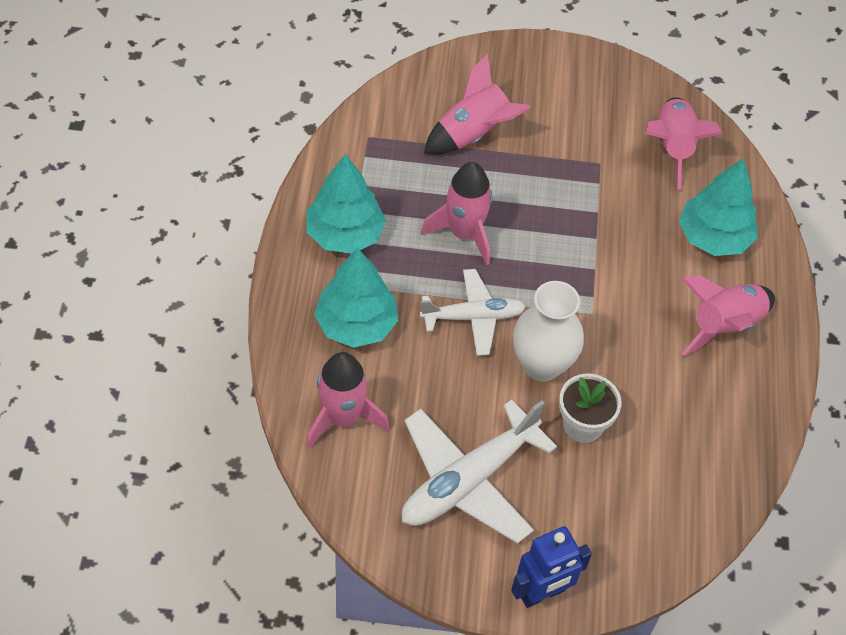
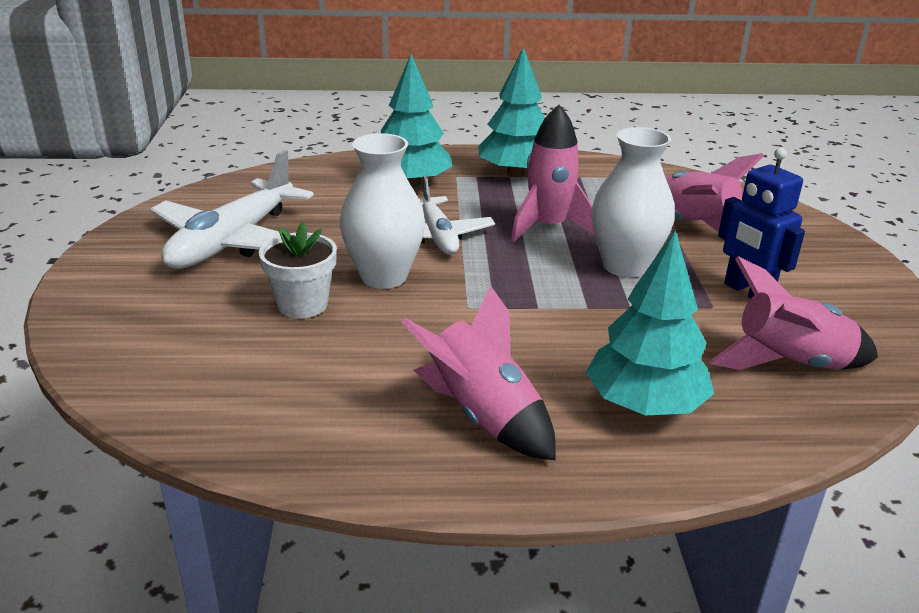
camera: 85 degrees right, 25 degrees down
pink rocket [306,352,389,449] -> none
white plane [401,400,557,544] -> white plane turned 105 degrees counterclockwise [150,150,314,269]
blue robot [511,526,592,608] -> blue robot moved to [718,147,805,299]
none -> white vase [591,127,675,277]

